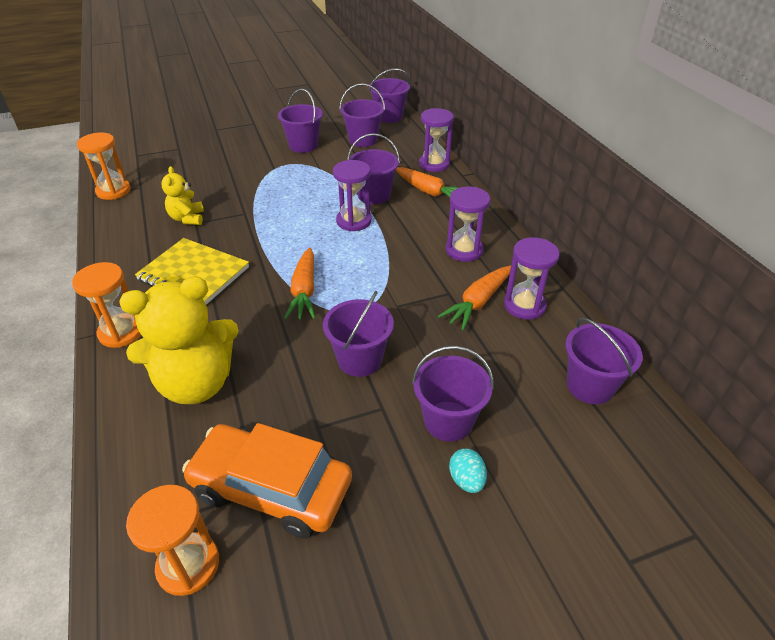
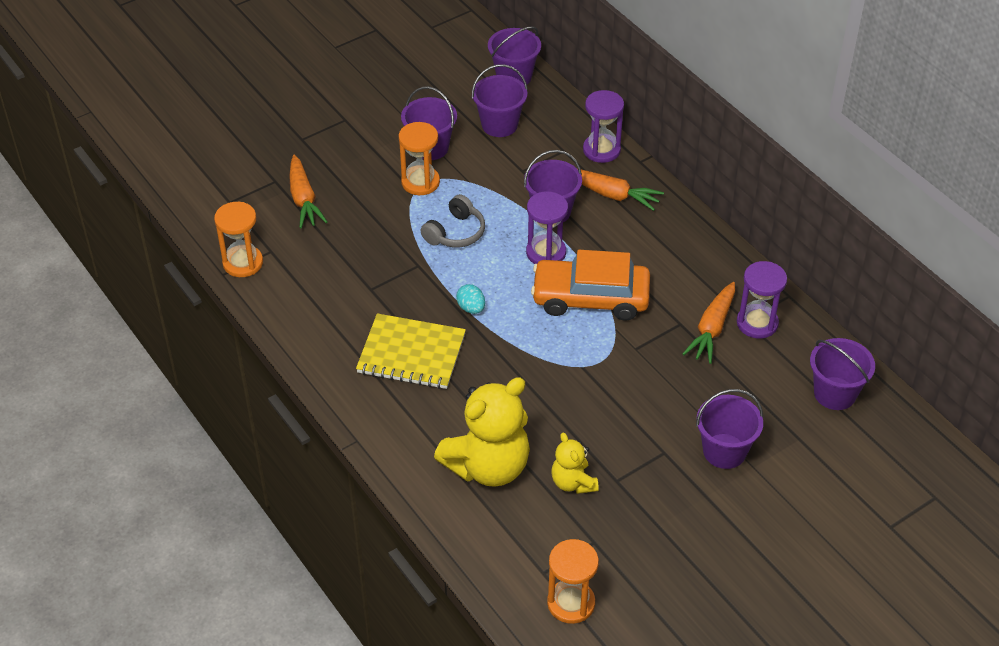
camera: 15 degrees left, 5 degrees up
orange hourglass [72,262,141,348] -> orange hourglass moved to [399,122,440,195]
yellow teddy bear [161,166,204,225] -> yellow teddy bear moved to [552,432,599,494]
orange car [182,423,352,538] -> orange car moved to [531,250,650,321]
orange carrot [284,247,315,320] -> orange carrot moved to [289,155,327,228]
purple bucket [323,291,394,377] -> none
purple hourglass [446,187,491,262] -> none
turquoise egg [449,448,487,493] -> turquoise egg moved to [456,284,485,314]
none -> grey headphones [421,194,485,247]

